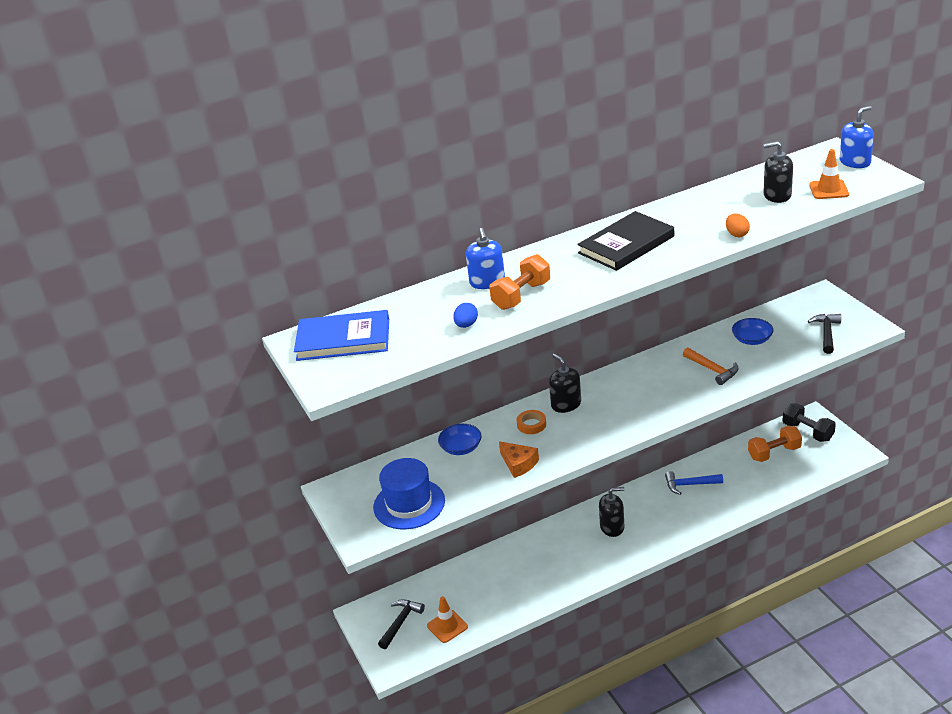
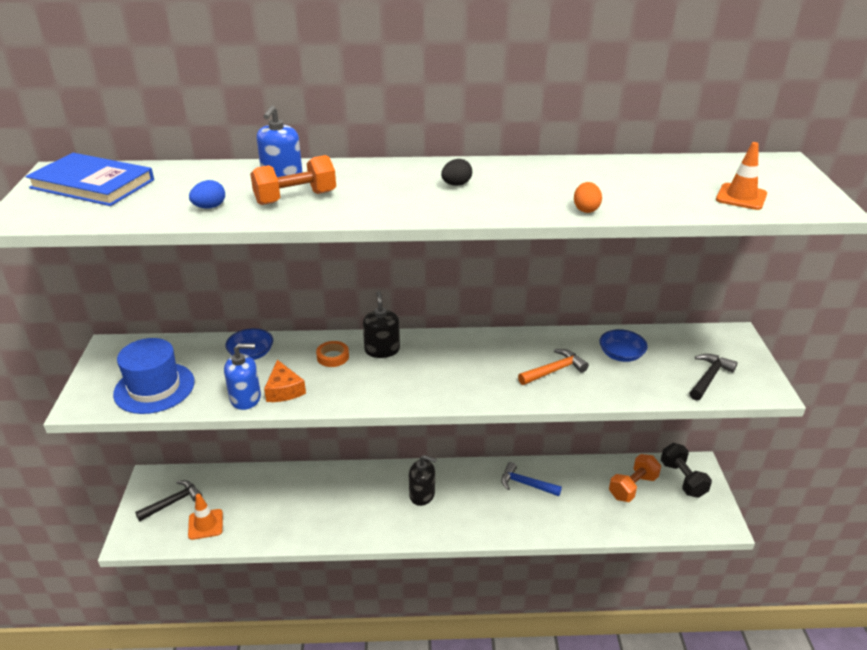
camera: 20 degrees right, 0 degrees up
black book [577,211,674,271] -> black egg [441,159,472,186]
orange hammer [683,348,739,385] -> orange hammer turned 105 degrees counterclockwise [518,349,589,385]
orange dumbbell [748,426,802,462] -> orange dumbbell turned 45 degrees counterclockwise [609,454,661,502]
black soap dispenser [763,141,793,203] -> none
blue soap dispenser [840,106,874,168] -> blue soap dispenser moved to [224,343,261,410]

